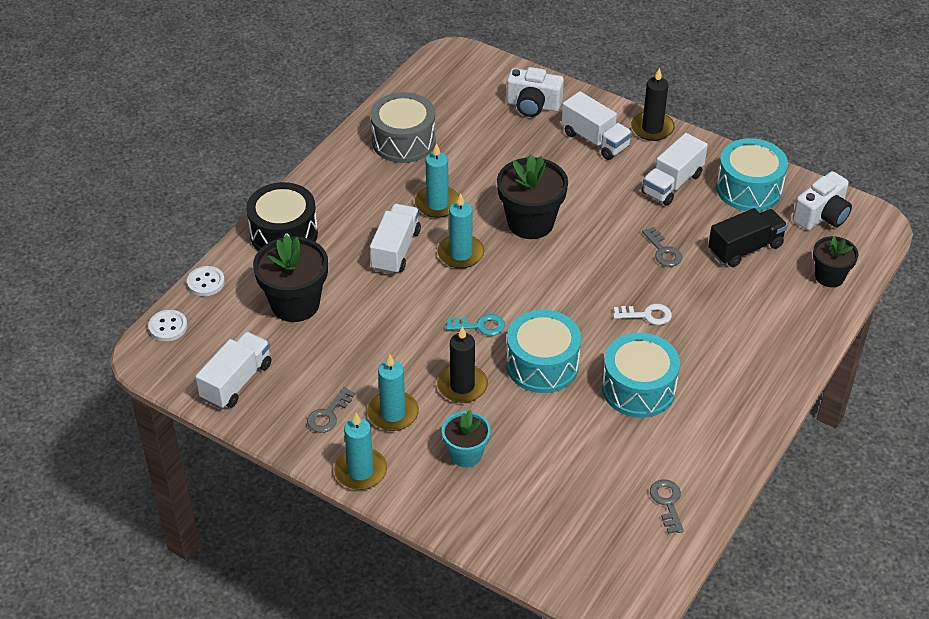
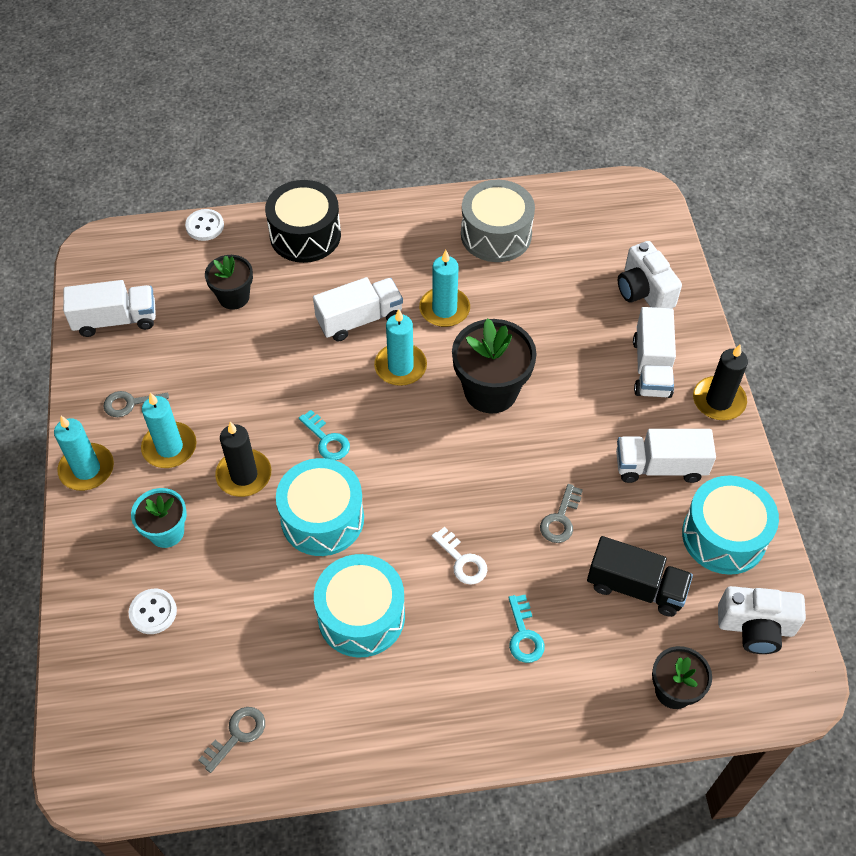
camera: 50 degrees right, 10 degrees up
white button [148,310,187,341] -> white button moved to [129,589,177,634]
black flower pot [253,235,328,322] -> black flower pot [205,255,253,310], size x0.61
none -> turquoise key [508,595,545,663]

